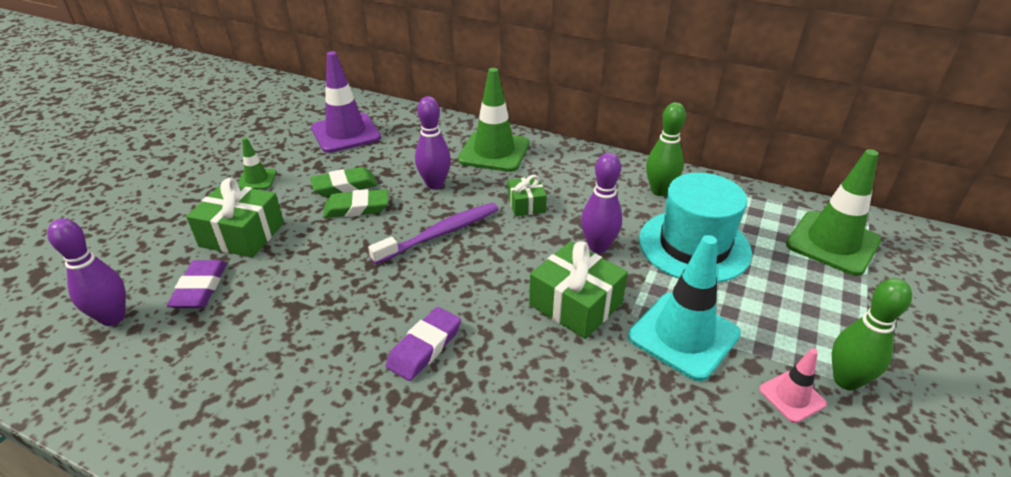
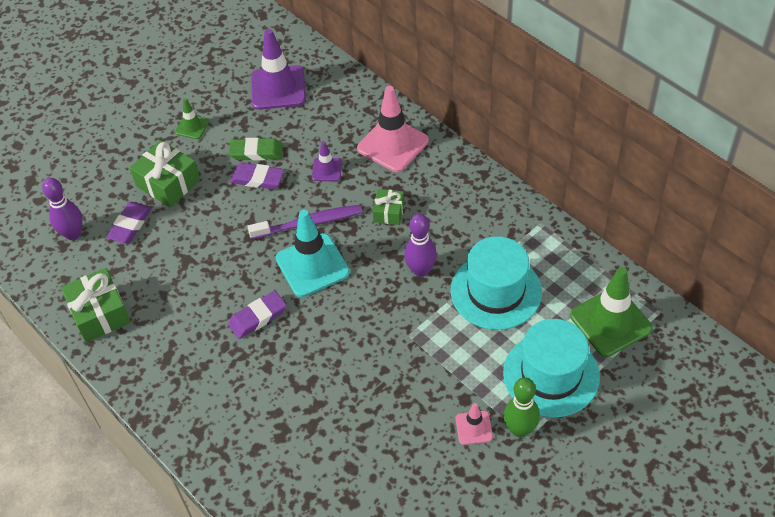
camera: 25 degrees right, 15 degrees up
green eraser [323,189,388,218] -> purple eraser [230,163,284,189]
purple bowling pin [415,96,451,189] -> purple traffic cone [312,141,342,181]
green traffic cone [458,68,529,172] -> pink traffic cone [357,86,429,172]
green gift [529,241,628,339] -> green gift moved to [61,268,131,342]
turquoise traffic cone [628,235,741,381] -> turquoise traffic cone moved to [276,210,350,297]
green bowling pin [646,102,686,196] -> none
none -> turquoise hat [503,319,600,417]

